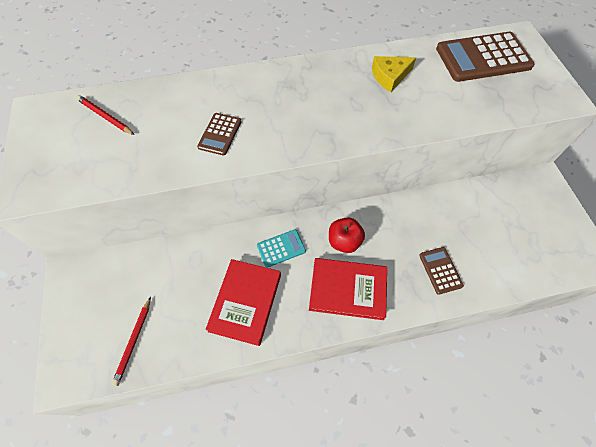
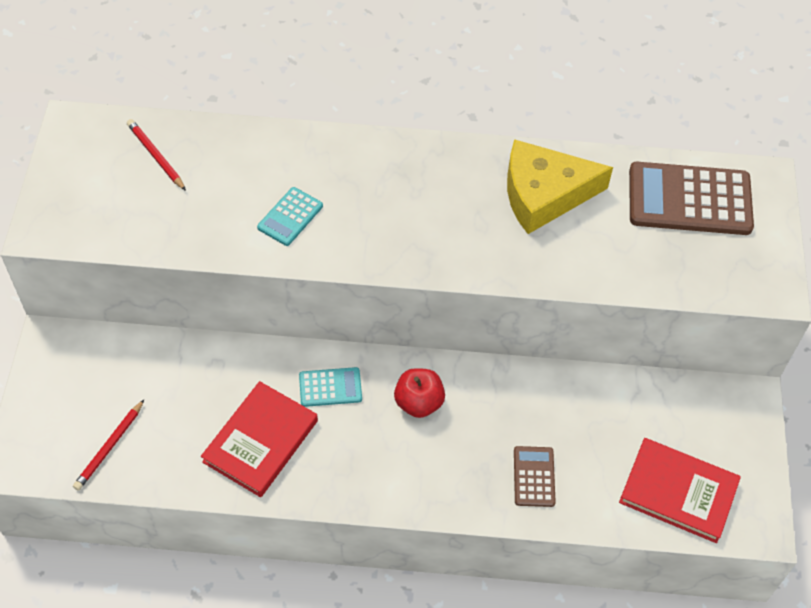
camera: 15 degrees right, 5 degrees down
brown calculator [197,113,242,156] -> turquoise calculator [257,187,323,246]
red book [309,258,387,320] -> red book moved to [619,438,741,543]
yellow cheese [372,56,416,92] -> yellow cheese [507,139,613,234], size x1.73

